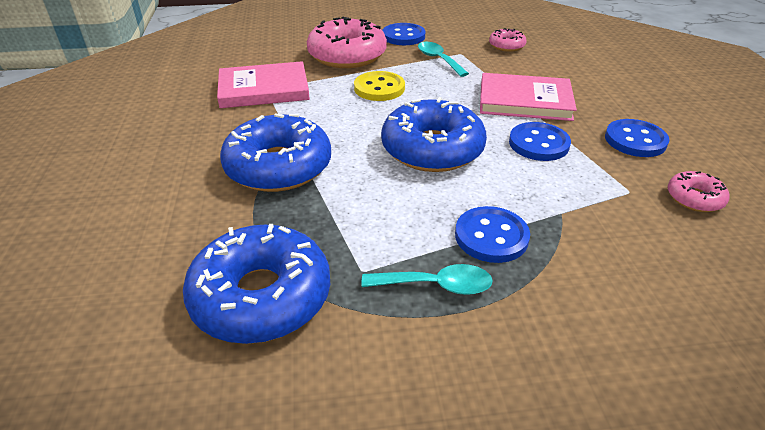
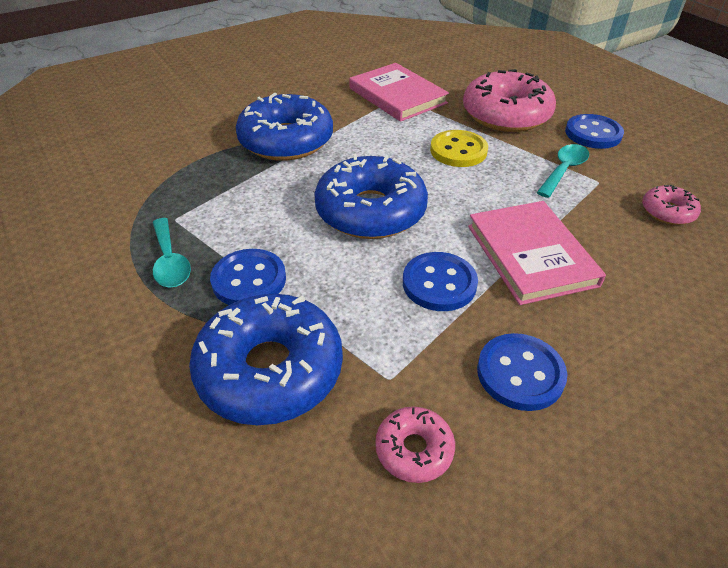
camera: 65 degrees right, 5 degrees up
blue donut [183,224,330,344] -> blue donut moved to [189,294,343,425]

